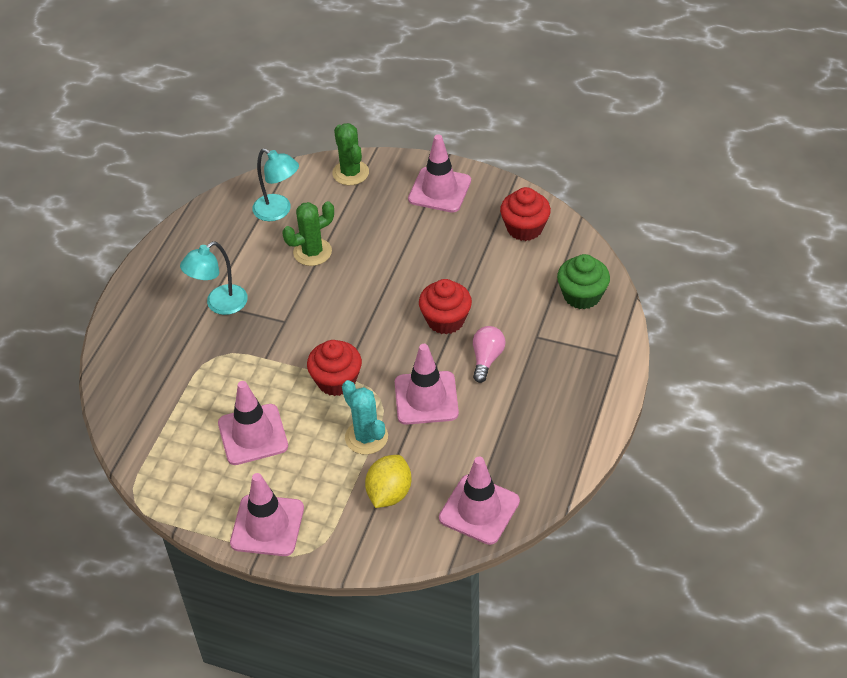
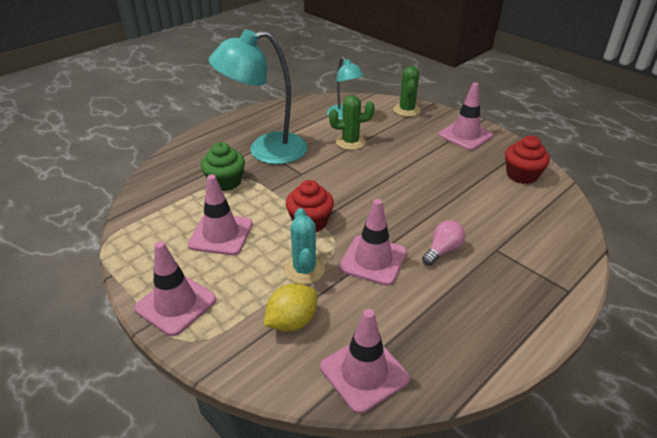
camera: 25 degrees right, 10 degrees down
turquoise lamp [180,242,248,315] -> turquoise lamp [209,29,307,164], size x1.83
red cupcake [419,279,472,334] -> none
green cupcake [557,254,610,309] -> green cupcake moved to [201,142,245,191]

